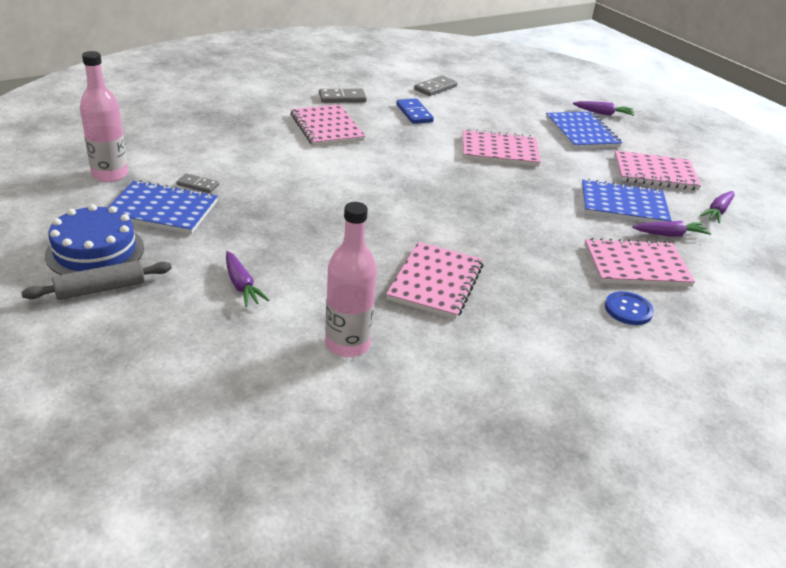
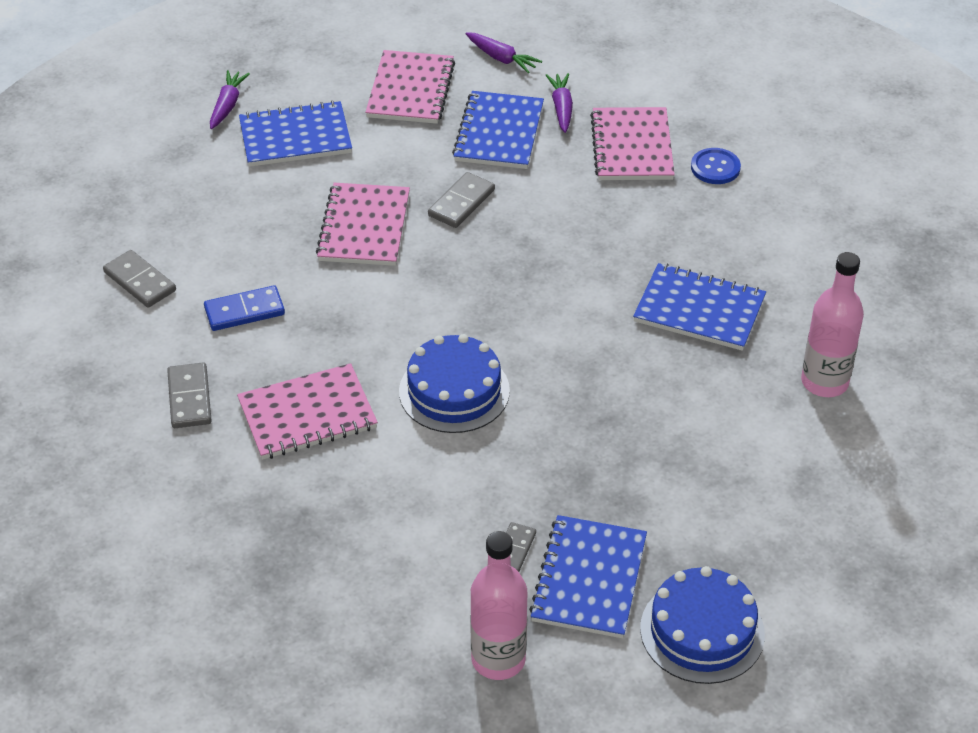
camera: 85 degrees left, 10 degrees up
grey rolling pin [21,260,172,300] -> none
purple carrot [226,251,269,307] -> none
pink notebook [386,242,484,319] -> blue notebook [633,263,766,351]
none -> blue cake [399,334,510,433]
none -> grey domino [428,172,495,228]

